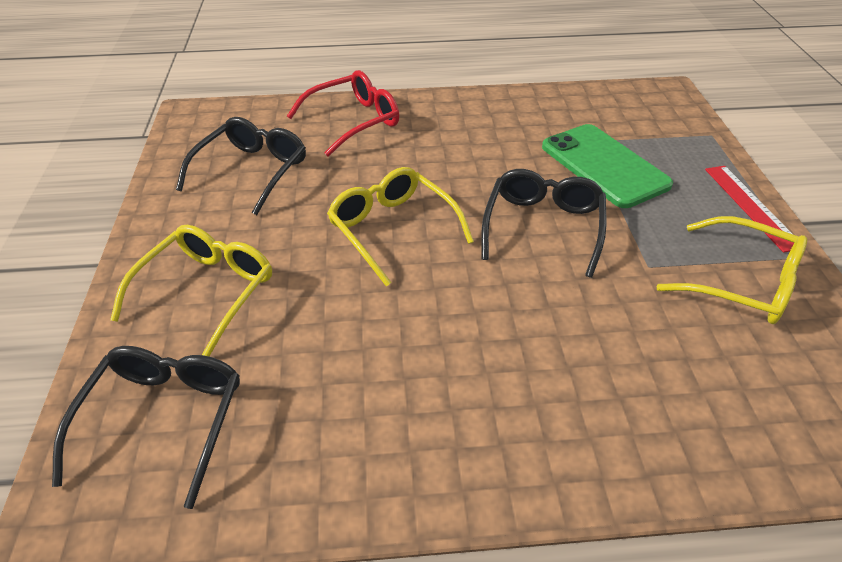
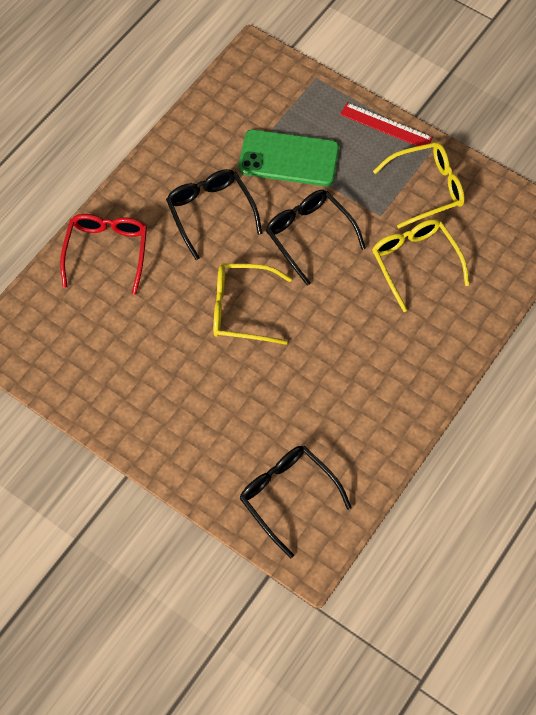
camera: 50 degrees left, 20 degrees up
yellow glasses [110,225,272,356] -> yellow glasses moved to [372,219,470,312]
black glasses [176,117,306,215] -> black glasses moved to [166,169,262,260]

